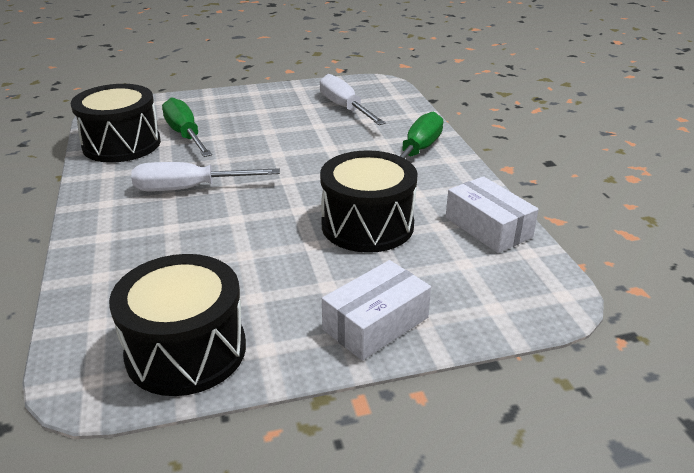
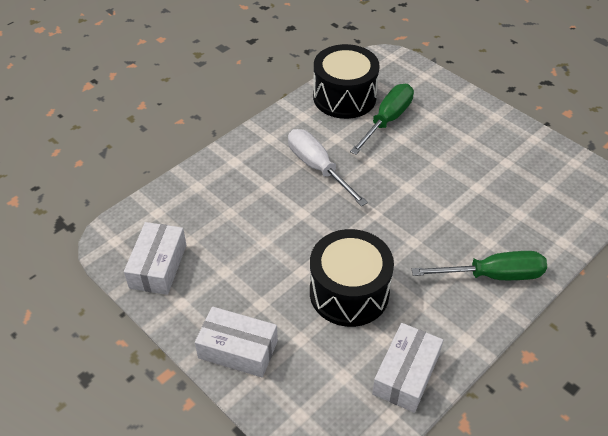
camera: 60 degrees right, 15 degrees up
black drum [109,254,246,396] -> white box [124,222,186,295]
white screwdriver [320,74,386,125] -> none

